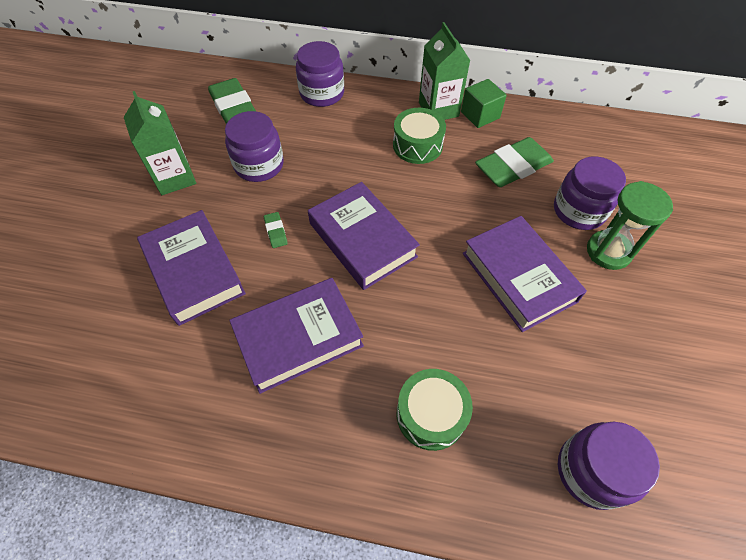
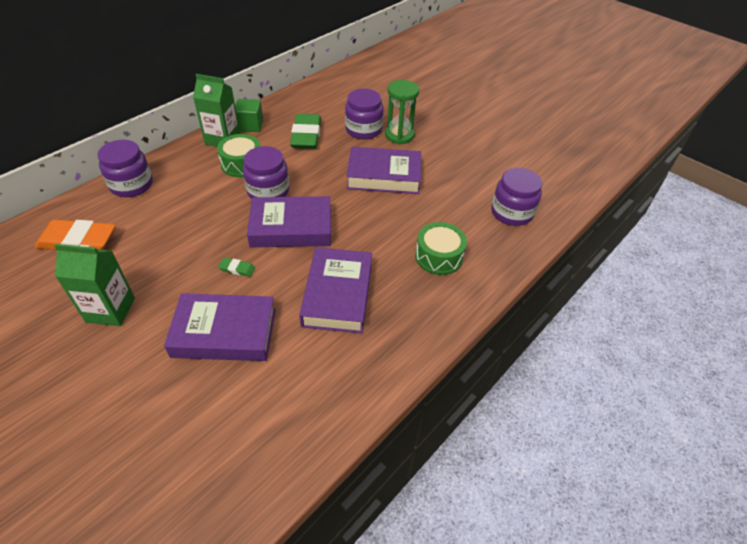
camera: 60 degrees left, 10 degrees down
green eraser [208,78,256,124] -> orange eraser [35,220,116,250]
purple jar [225,111,284,182] -> purple jar moved to [243,146,289,199]

